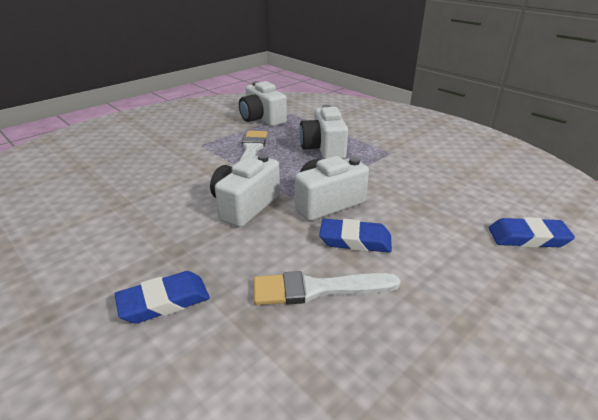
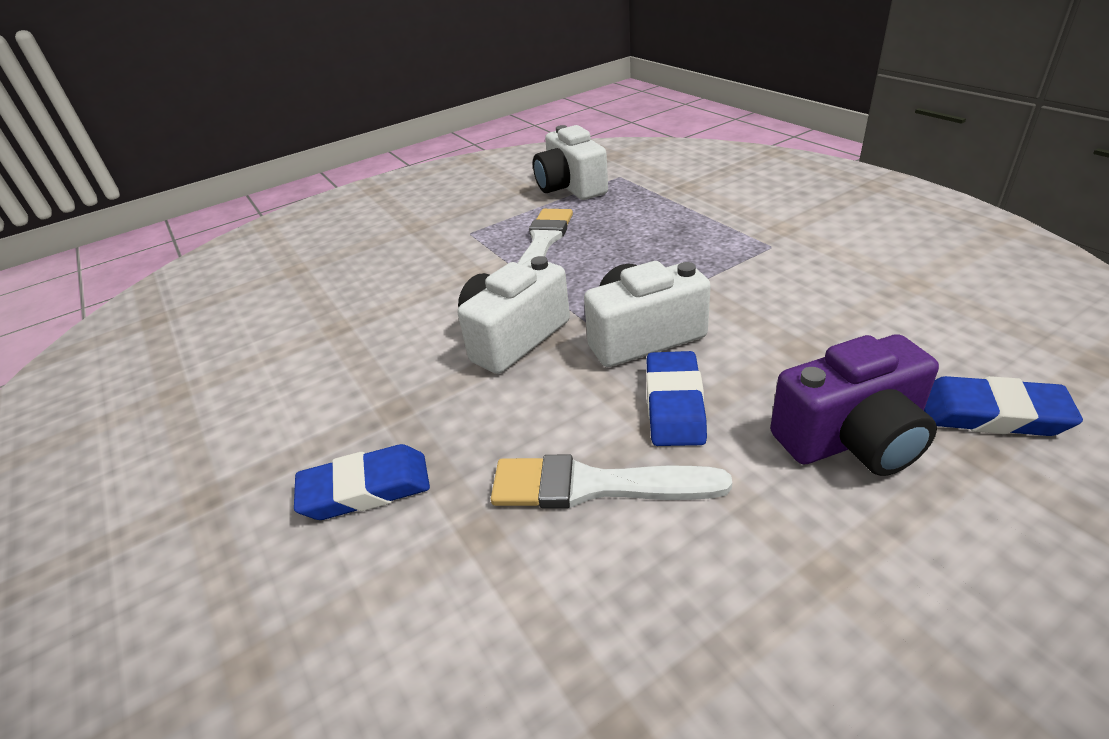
camera: 15 degrees right, 5 degrees up
white camera [299,105,348,159] -> none
blue eraser [319,219,392,253] -> blue eraser turned 75 degrees clockwise [646,351,707,446]
none -> purple camera [770,334,939,476]

